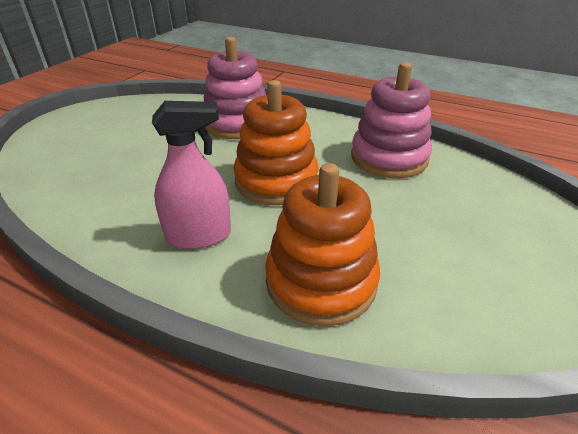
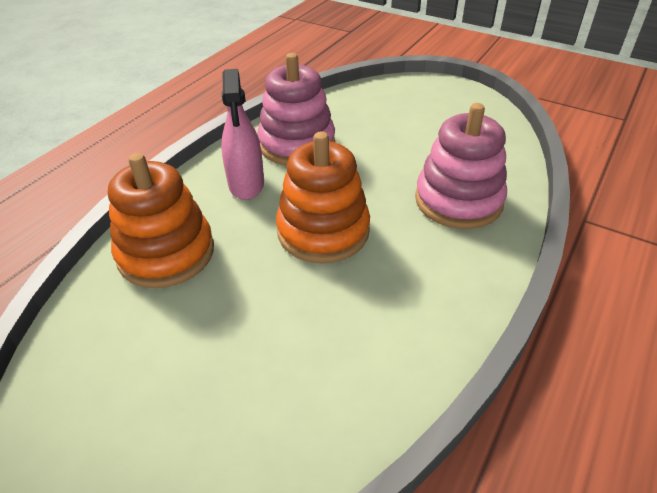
camera: 95 degrees right, 5 degrees up
pink stacking toy [351,62,432,178] -> pink stacking toy moved to [257,53,335,166]

